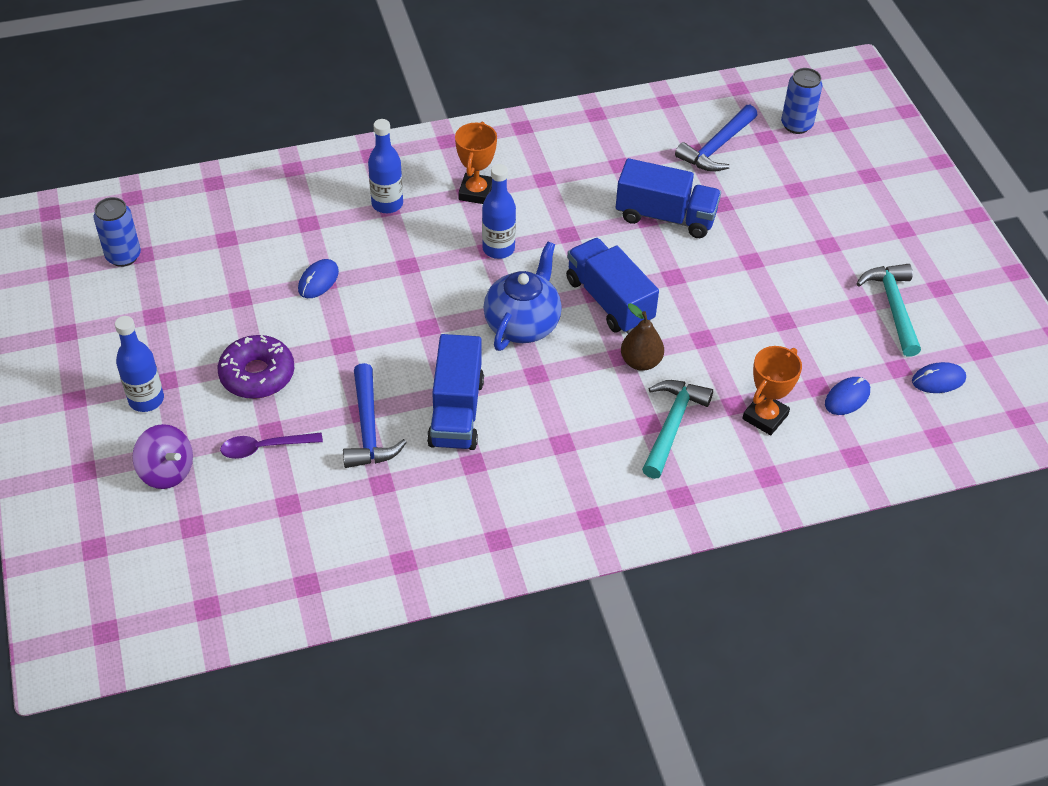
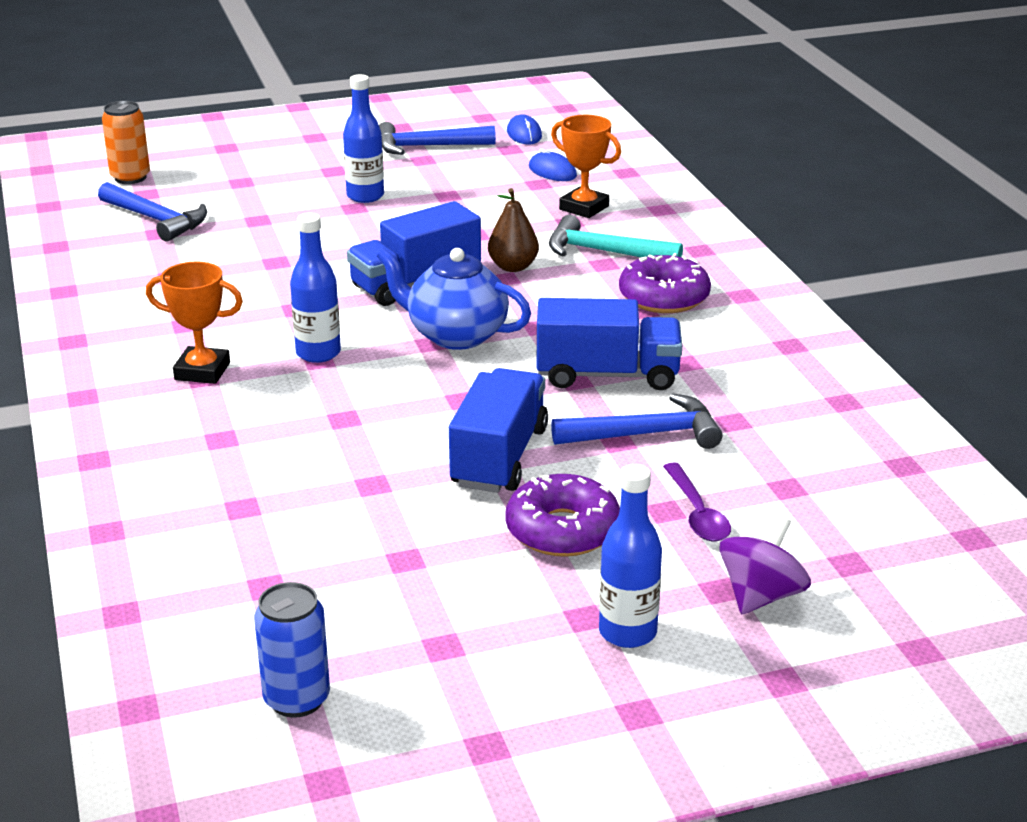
camera: 90 degrees left, 20 degrees down
blue mouse [298,259,339,298] -> none
blue bottle [368,119,403,213] -> blue bottle moved to [343,74,384,203]
blue truck [616,158,721,238] -> blue truck moved to [449,368,548,493]
blue can [781,68,823,134] -> orange can [102,101,150,184]
turquoise hammer [856,264,921,357] -> blue hammer [379,122,496,155]
none -> purple donut [619,253,711,313]

